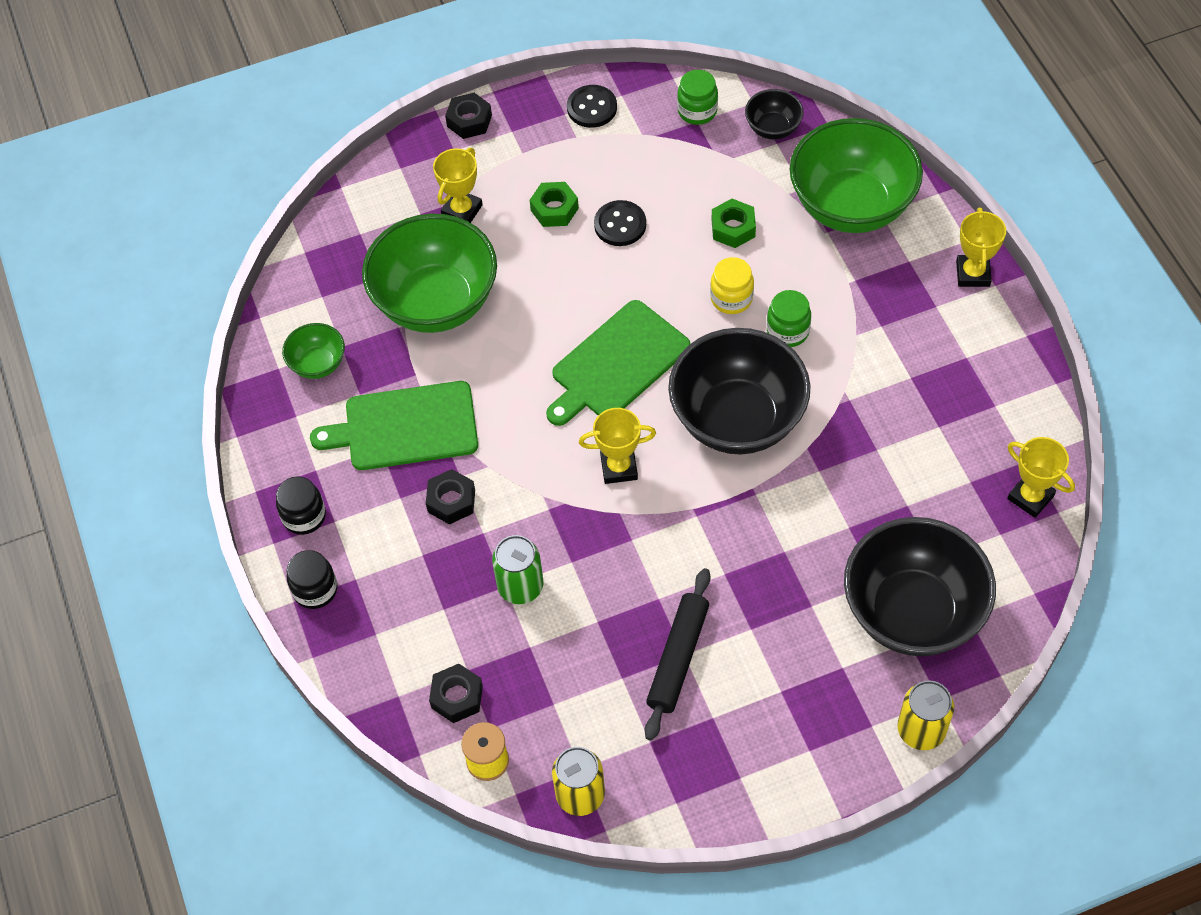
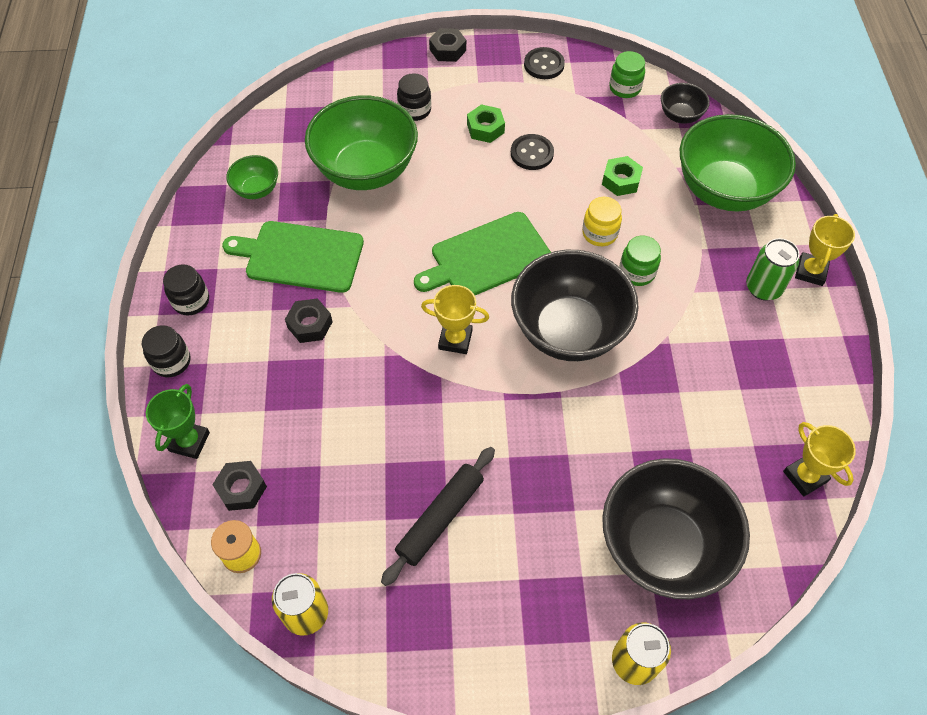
camera: 15 degrees right, 0 degrees up
yellow trophy [433,148,483,223] -> black jar [397,73,431,121]
green can [492,535,543,604] -> green can moved to [746,238,800,301]
none -> green trophy [146,384,210,459]

